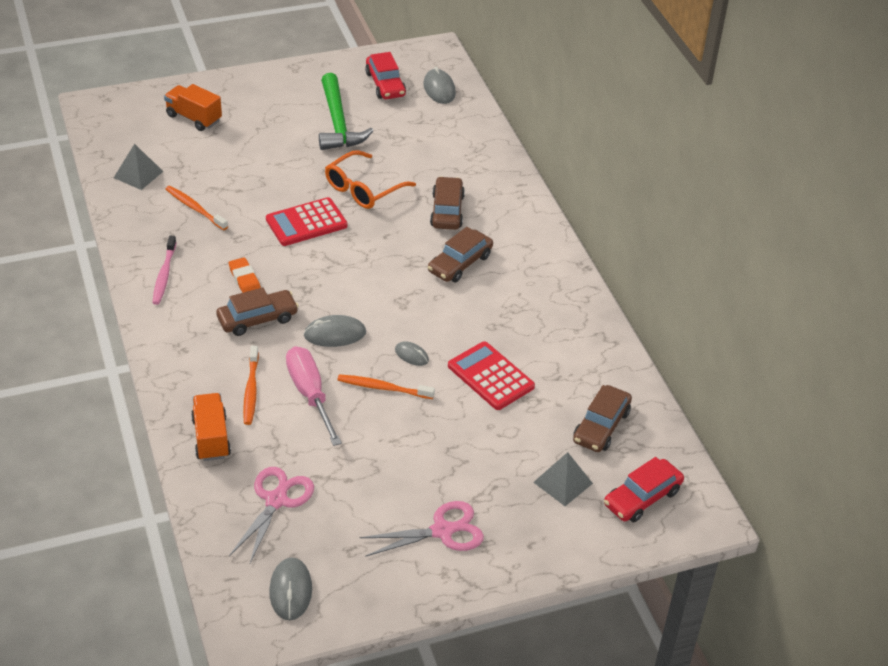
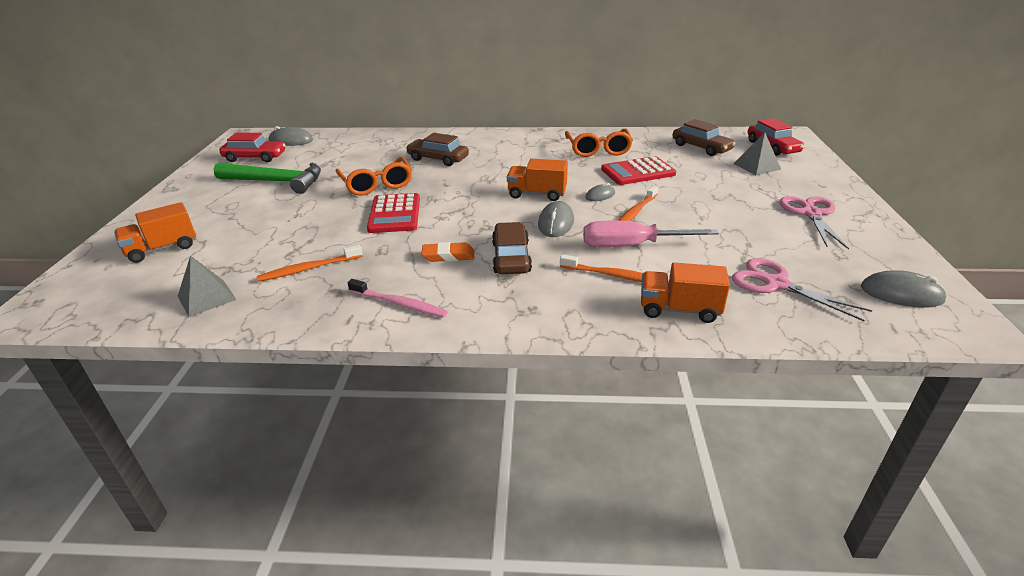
camera: 65 degrees left, 10 degrees down
brown car [428,227,493,282] -> none
none -> orange truck [507,159,568,201]
none -> orange glasses [565,129,633,157]

